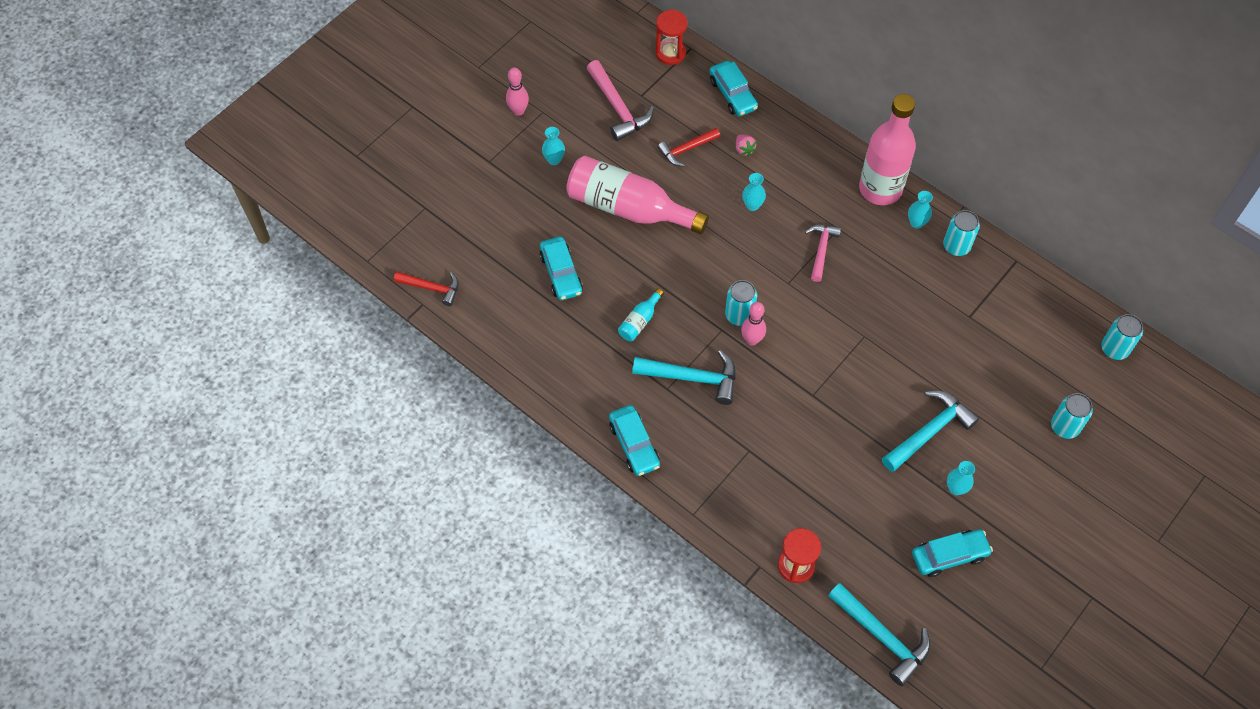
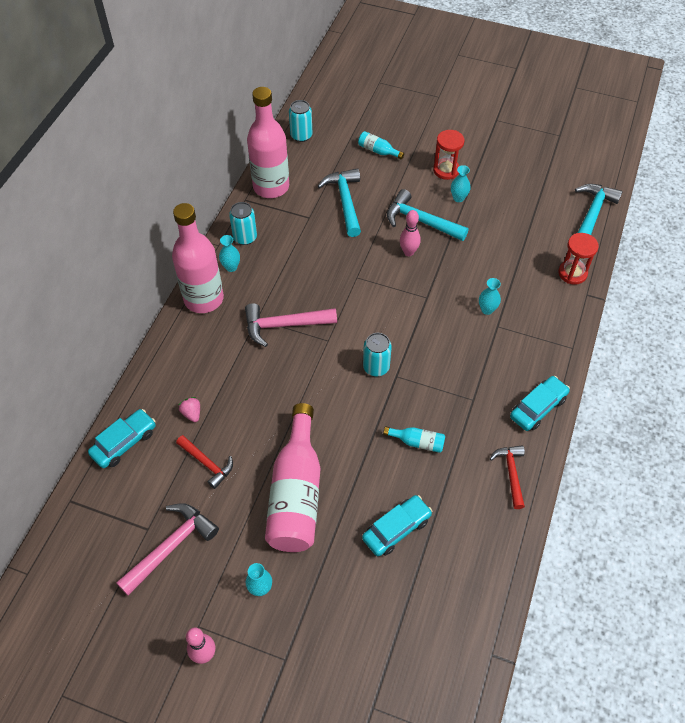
camera: 110 degrees left, 5 degrees down
red hammer [394,272,459,306] -> red hammer moved to [490,445,525,509]
turquoise hammer [632,350,736,405] -> turquoise hammer moved to [317,168,361,237]
red hourglass [656,10,688,65] -> red hourglass moved to [433,130,465,180]
pink strawberry [736,134,757,157] -> pink strawberry turned 75 degrees counterclockwise [179,397,200,422]
pink bowling pin [741,302,766,345] -> pink bowling pin moved to [400,210,421,256]
turquoise vase [742,173,766,211] -> turquoise vase moved to [479,278,501,315]
pink hammer [805,225,841,282] -> pink hammer [245,303,337,347], size x1.53
turquoise car [912,529,993,577] -> none
turquoise can [1051,393,1093,439] -> turquoise bottle [358,131,404,159]
none -> pink bottle [247,87,289,198]

